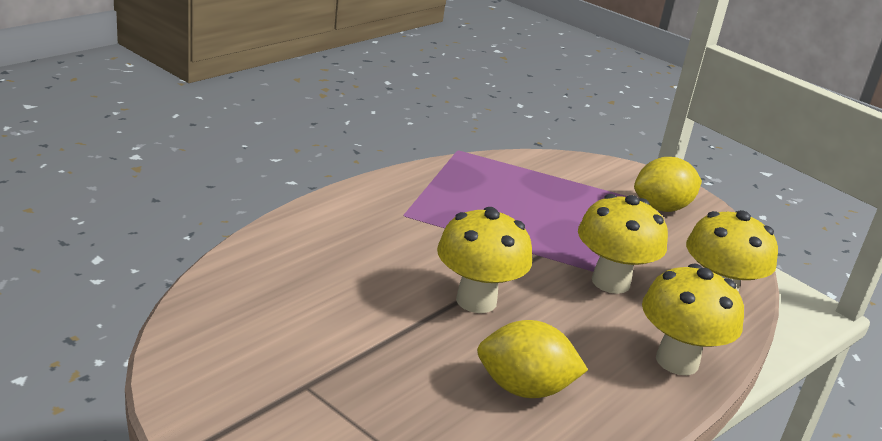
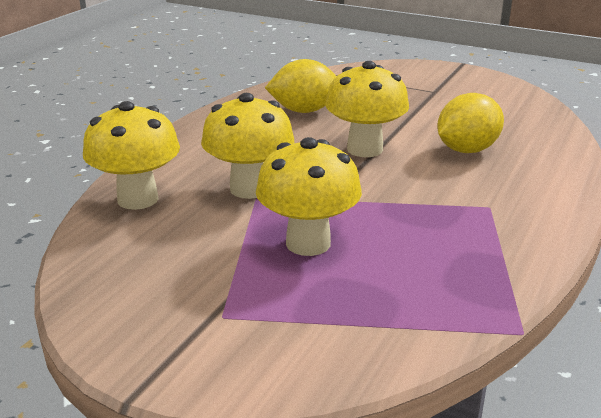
camera: 170 degrees right, 0 degrees up
yellow lemon [634,157,702,212] -> yellow lemon moved to [437,93,504,153]
yellow mushroom [642,264,744,375] -> yellow mushroom moved to [256,137,362,256]

